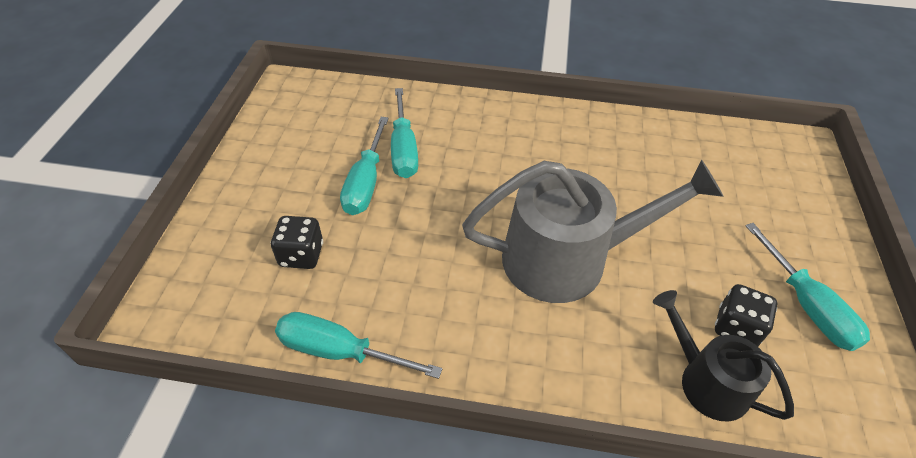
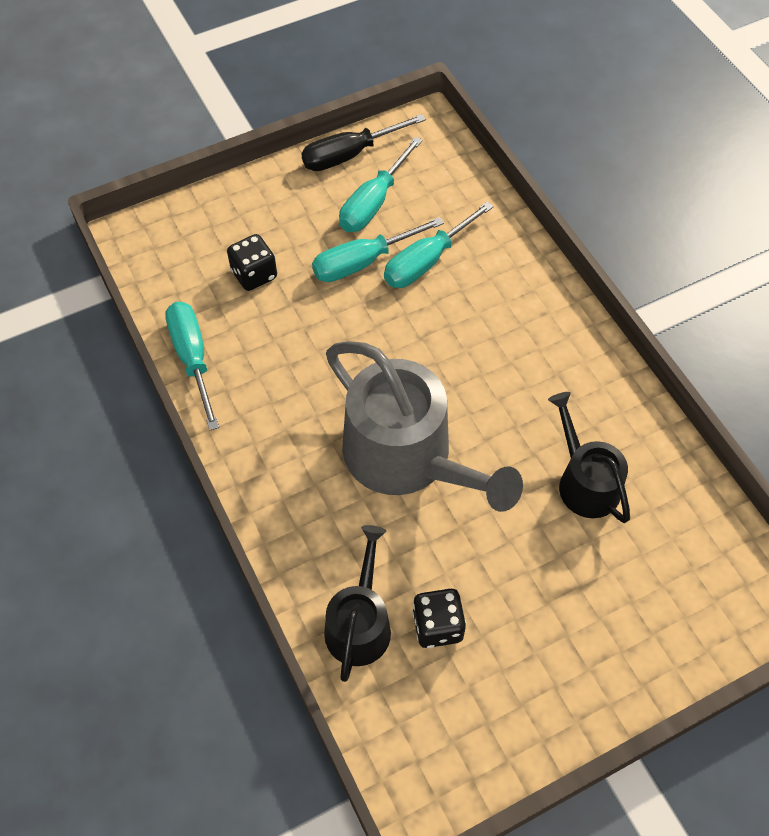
camera: 55 degrees right, 10 degrees up
turquoise screwdriver [745,223,870,351] -> turquoise screwdriver moved to [339,137,423,232]
none -> black screwdriver [301,114,426,171]
none -> black watering can [548,392,630,523]

